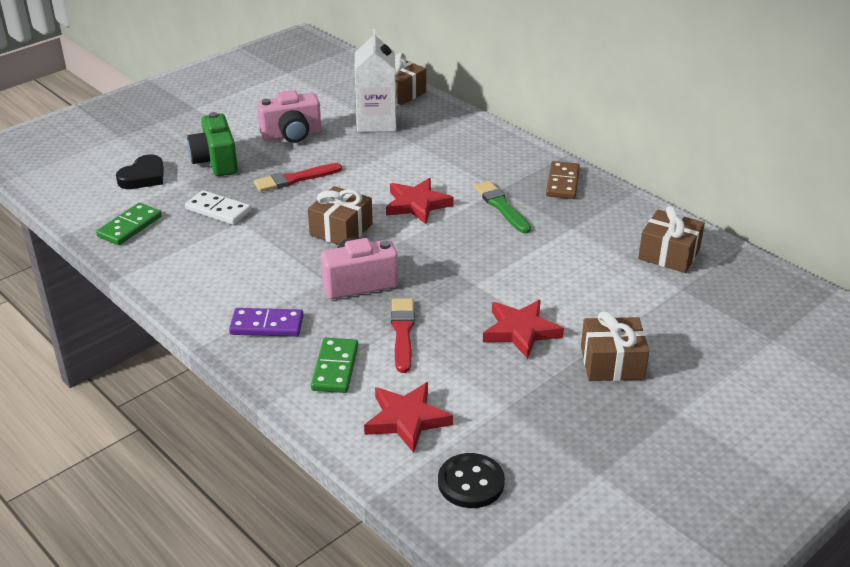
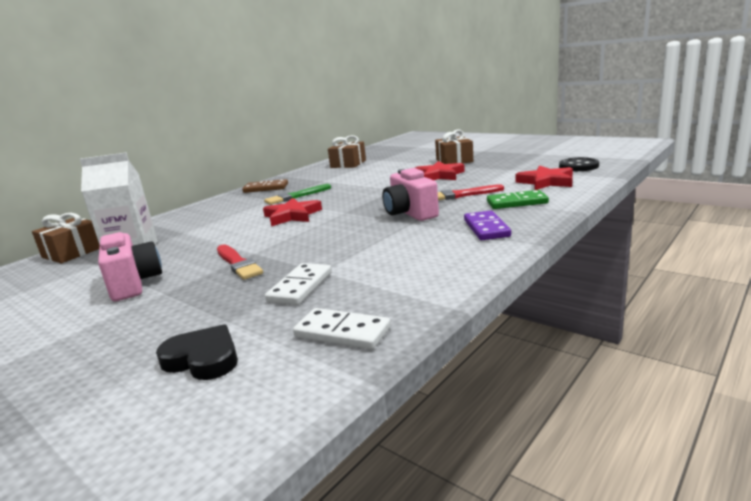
camera: 95 degrees left, 15 degrees down
green domino [96,203,162,245] -> white domino [293,308,391,349]
green camera [187,112,238,176] -> none
brown gift [308,186,373,245] -> none

